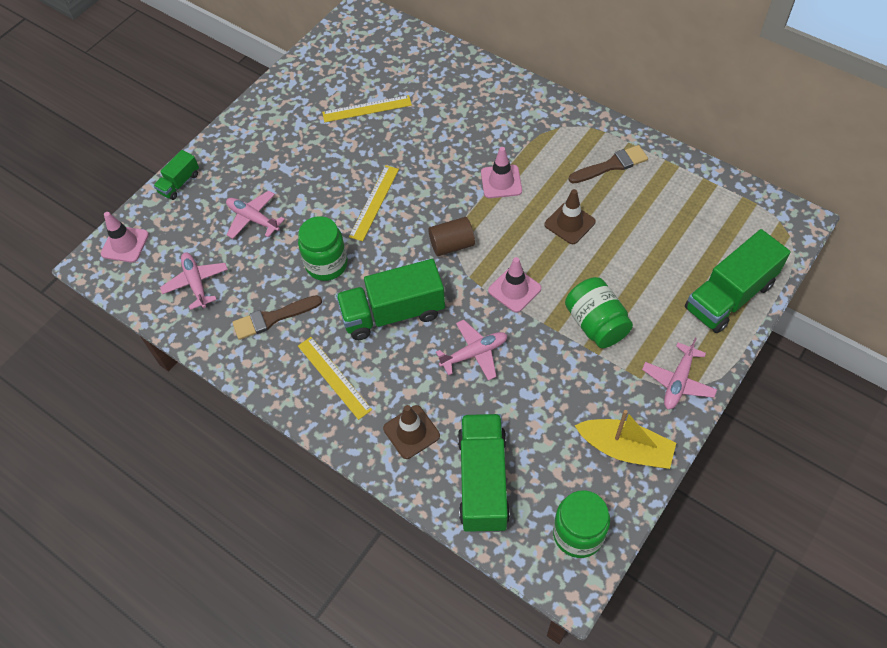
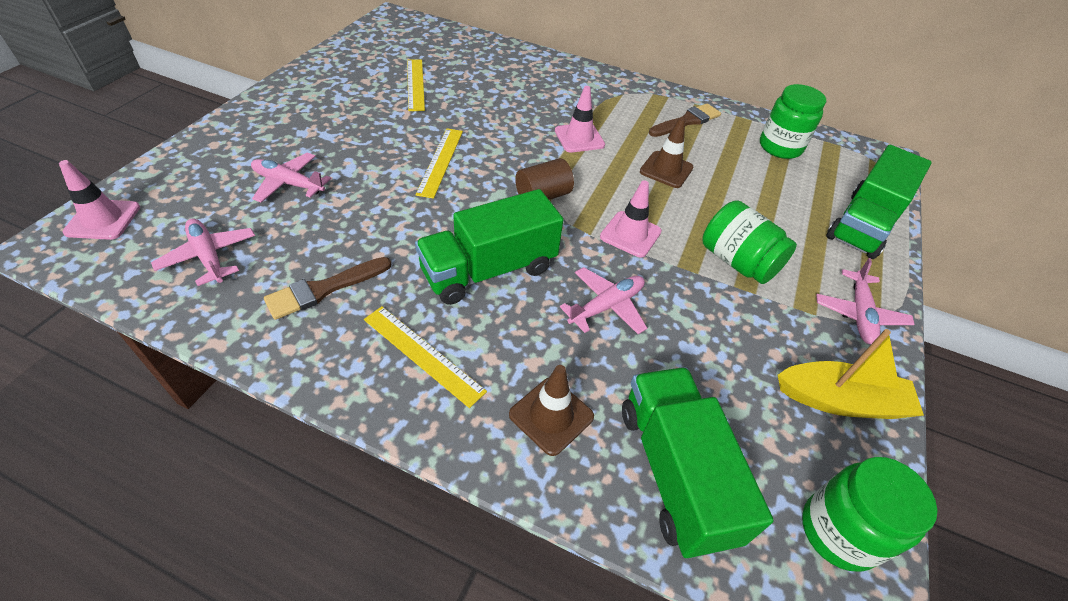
camera: 20 degrees left, 10 degrees down
green truck [153,150,199,200] -> none
green jar [298,216,348,281] -> green jar moved to [760,84,826,159]
yellow ruler [322,95,412,122] -> yellow ruler turned 75 degrees counterclockwise [407,59,425,111]

